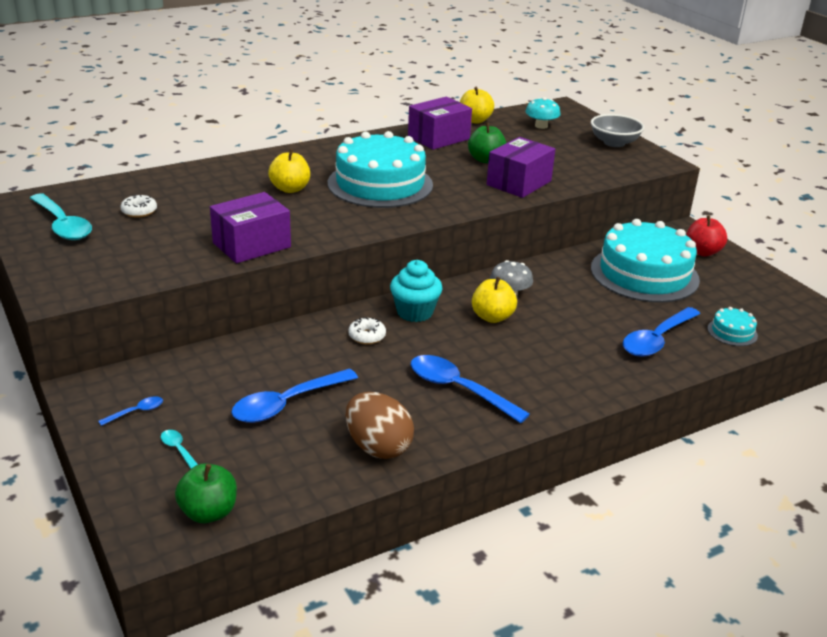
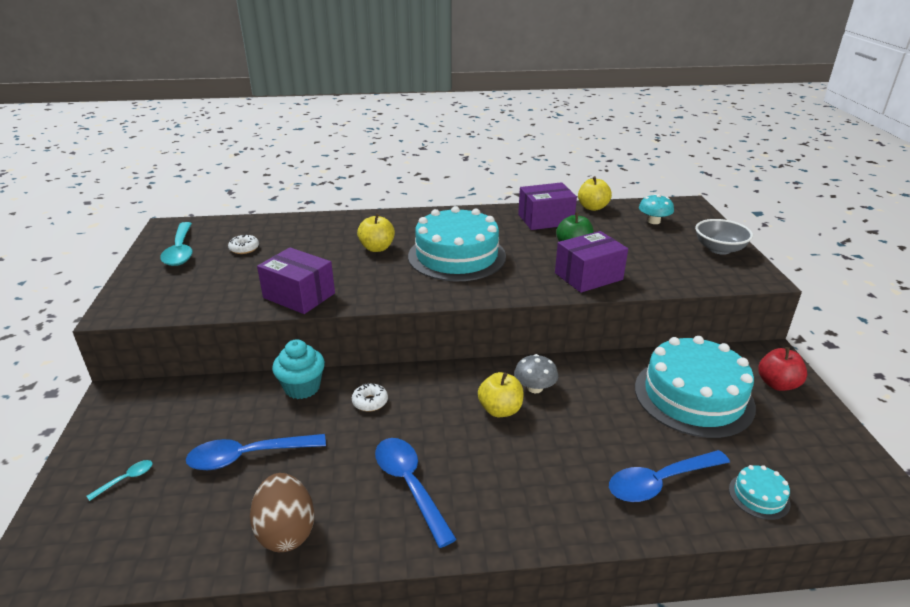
camera: 25 degrees right, 0 degrees up
blue spoon [98,396,163,426] -> none
turquoise spoon [161,430,198,469] -> turquoise spoon turned 60 degrees clockwise [87,460,153,501]
green apple [175,463,237,523] -> none
purple box [210,192,291,263] -> purple box turned 45 degrees clockwise [257,247,335,314]
turquoise cupcake [390,260,442,322] -> turquoise cupcake moved to [272,339,325,399]

